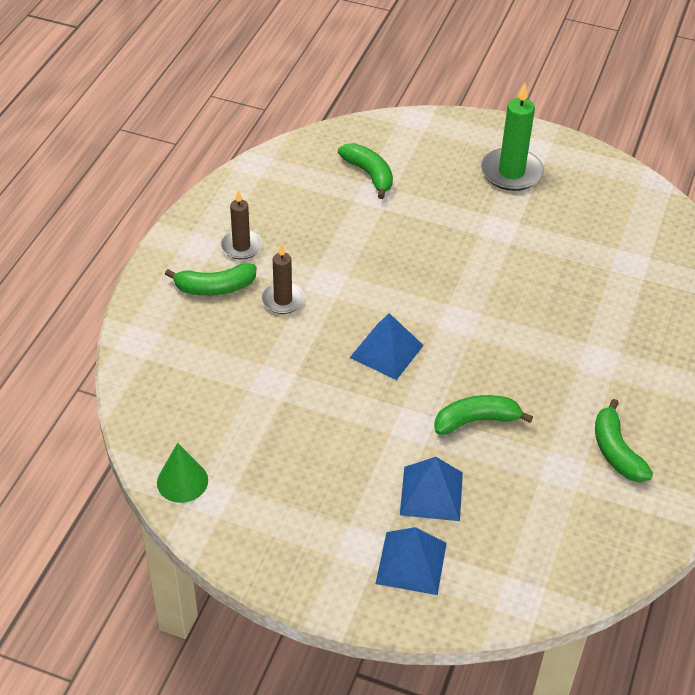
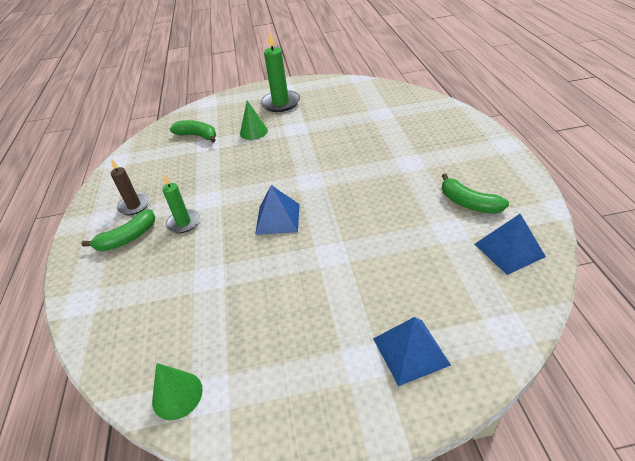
camera: 25 degrees left, 5 degrees down
brown candle [261,244,305,314] -> green candle [162,174,200,233]
blue pyramid [400,457,463,521] -> blue pyramid moved to [475,214,546,275]
green banana [434,395,533,435] -> none
none -> green cone [240,101,268,140]

